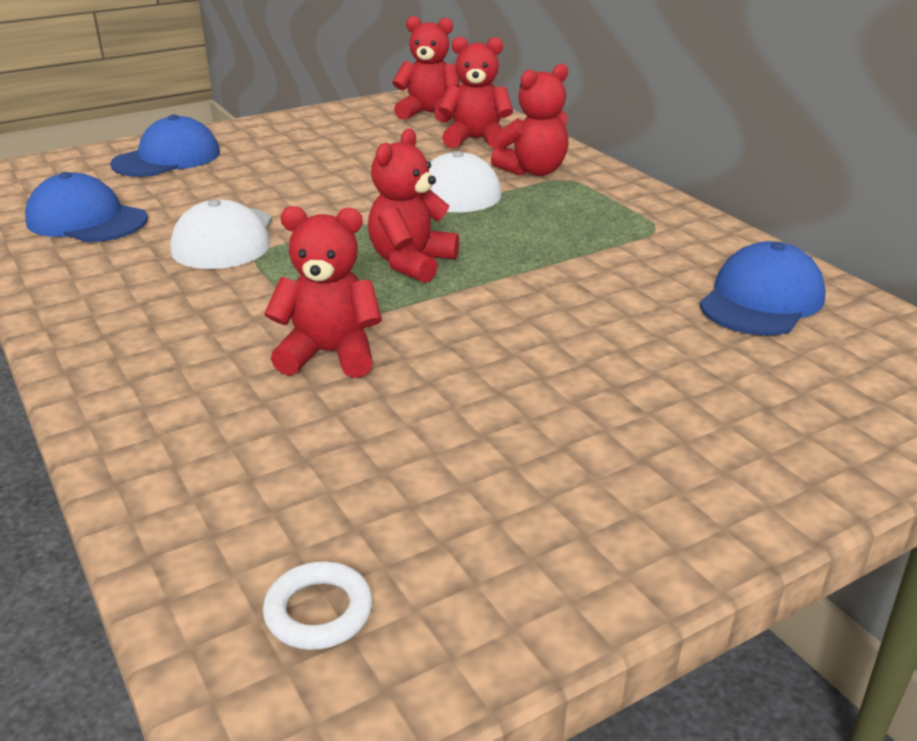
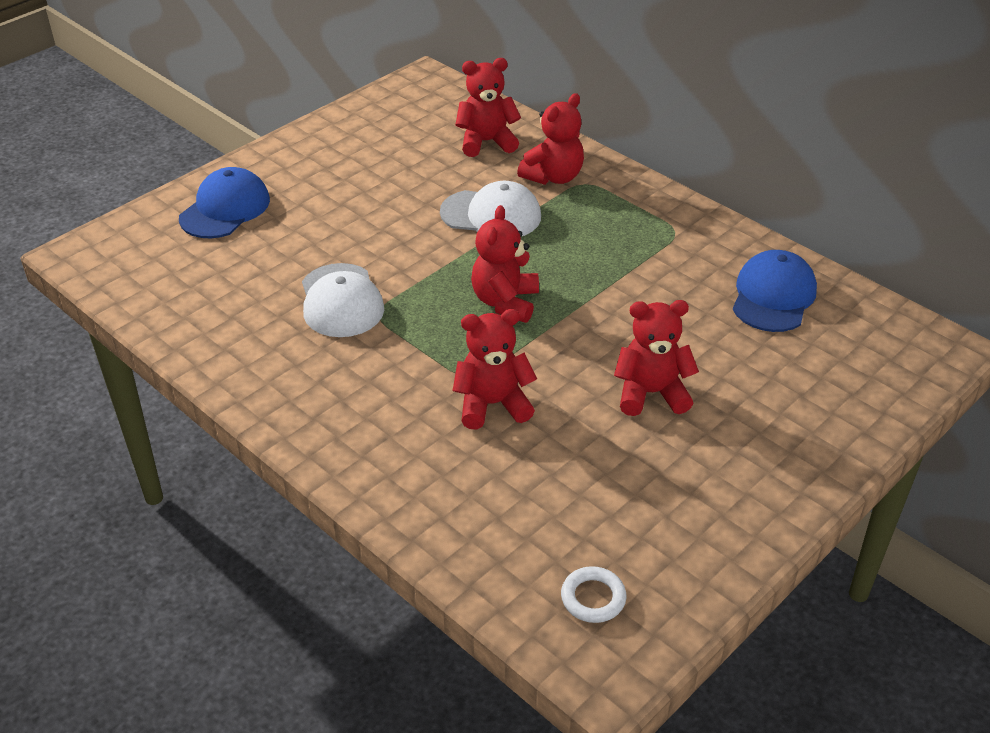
camera: 15 degrees left, 10 degrees up
blue cap [25,172,148,242] -> none
red teddy bear [392,16,460,122] -> red teddy bear moved to [614,300,699,416]

